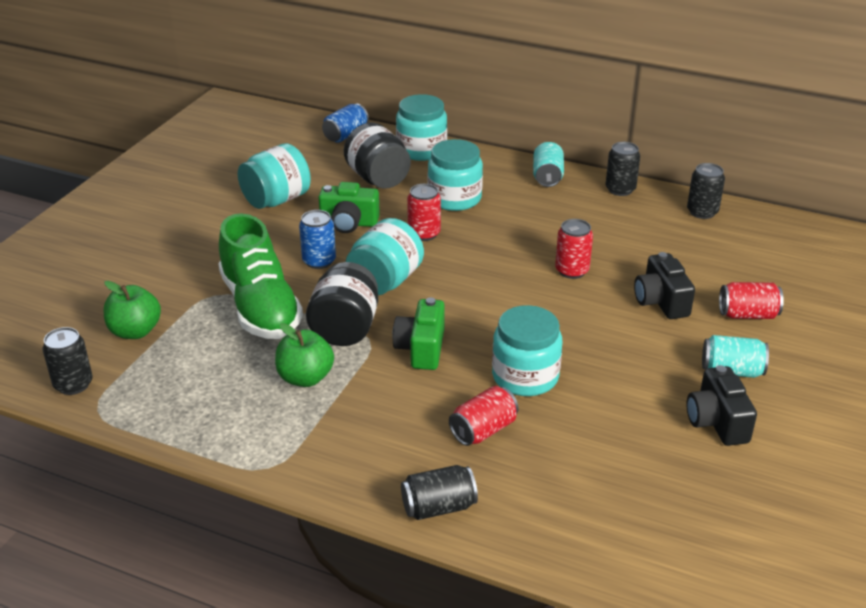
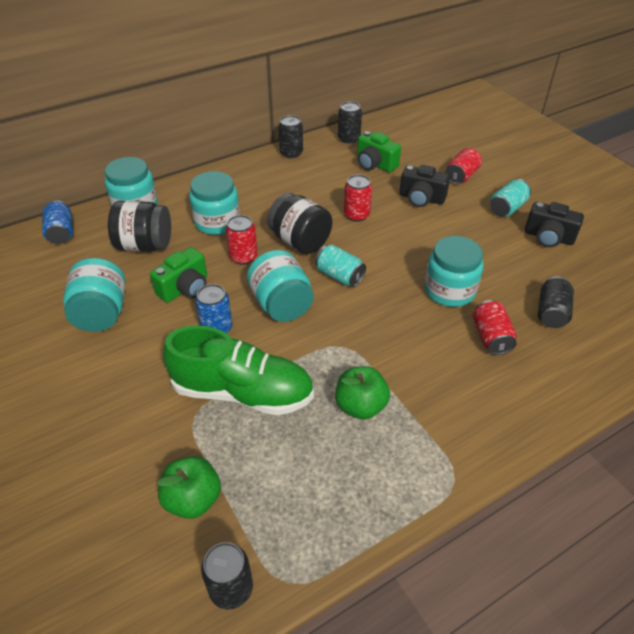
camera: 55 degrees left, 10 degrees up
black jar [306,262,378,346] -> black jar moved to [267,193,332,254]
green camera [392,297,445,370] -> green camera moved to [357,131,401,173]
black can [401,465,478,520] -> black can moved to [538,276,574,328]
turquoise can [533,142,564,187] -> turquoise can moved to [315,244,366,287]

